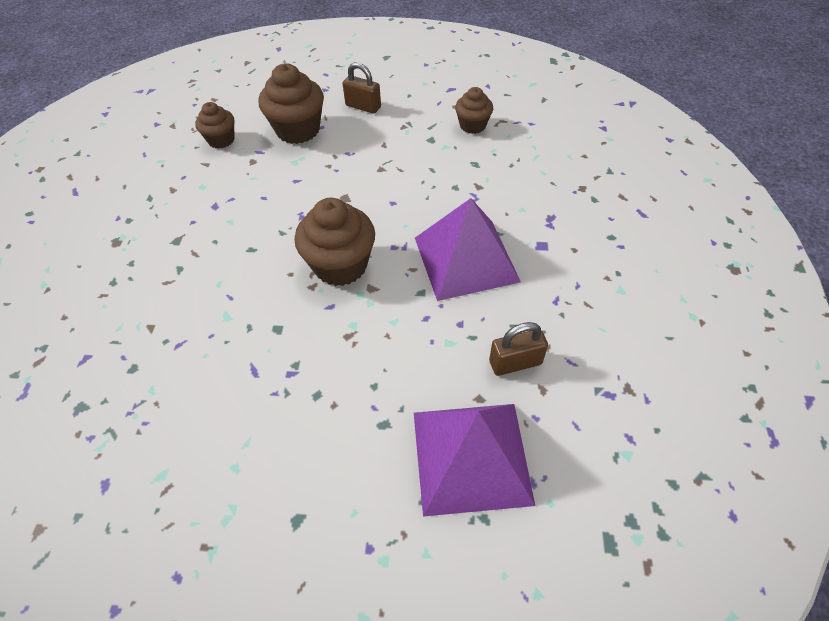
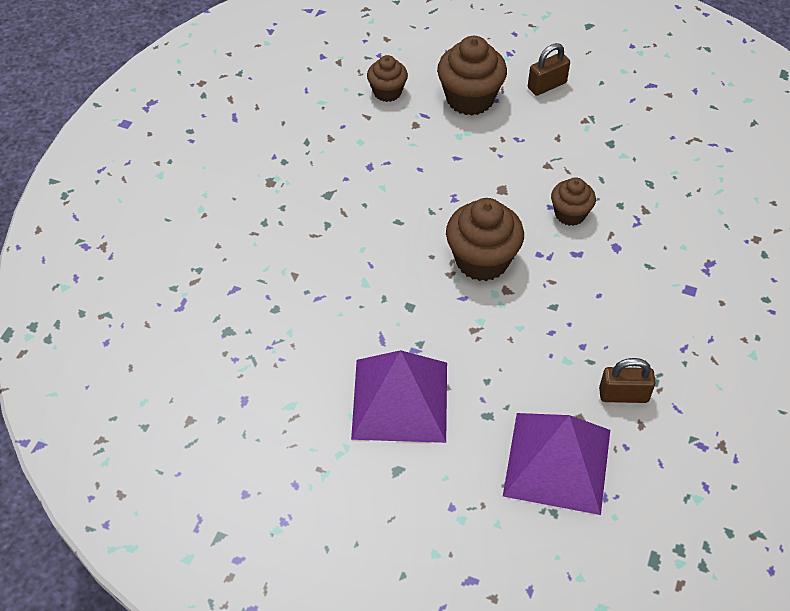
camera: 15 degrees right, 0 degrees up
brown padlock [343,62,381,114] -> brown padlock turned 75 degrees counterclockwise [528,43,570,96]
purple pyramid [415,198,521,301] -> purple pyramid moved to [351,350,447,443]
brown cupcake [455,87,493,134] -> brown cupcake moved to [551,177,596,226]

